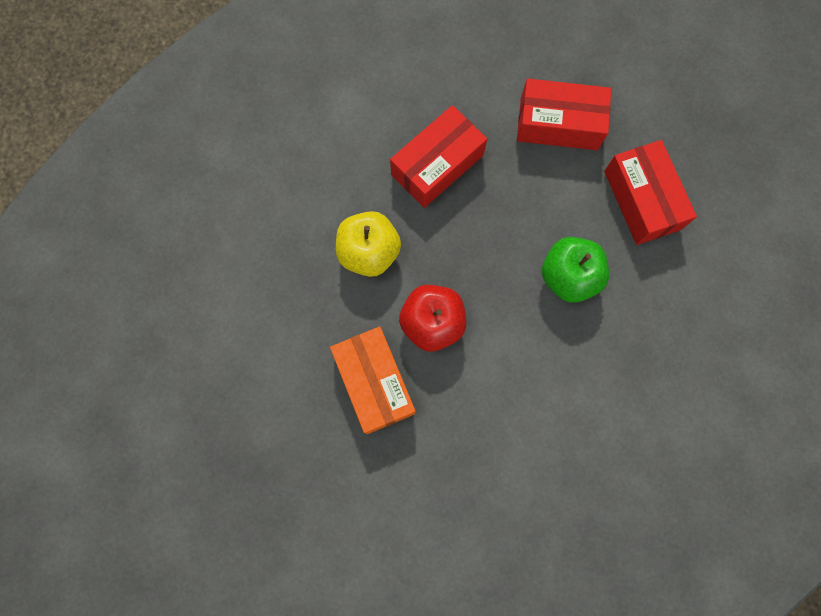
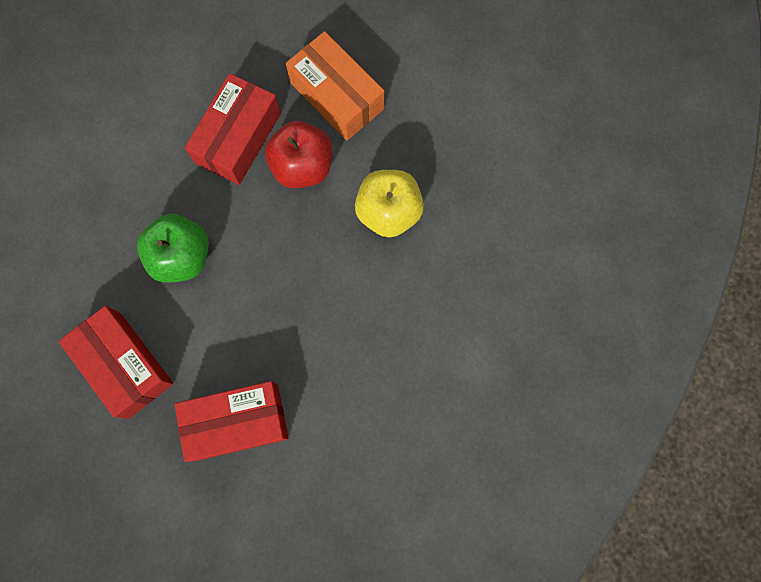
camera: 160 degrees right, 0 degrees up
red box [390,105,487,208] -> red box moved to [185,73,281,185]

